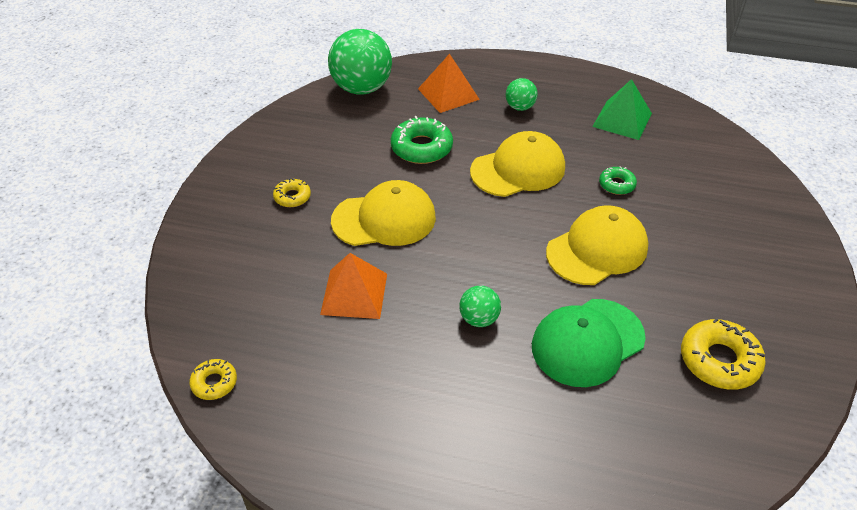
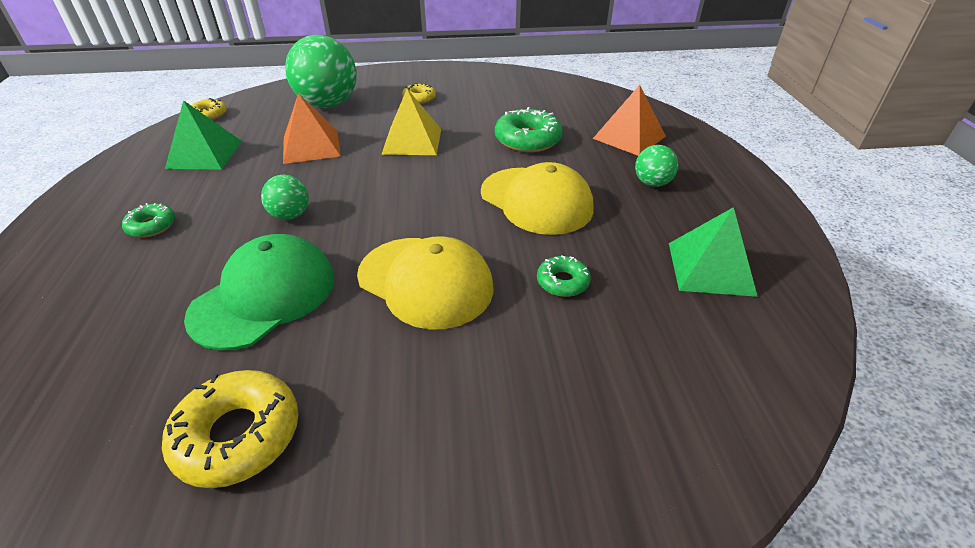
camera: 70 degrees right, 5 degrees down
green ball [328,29,392,95] -> green ball moved to [285,35,356,108]
yellow cap [331,180,436,246] -> yellow pyramid [381,89,441,155]
green cap [532,299,646,387] -> green cap turned 90 degrees clockwise [184,234,335,350]
none -> green donut [122,203,175,237]
none -> green pyramid [165,100,242,170]

